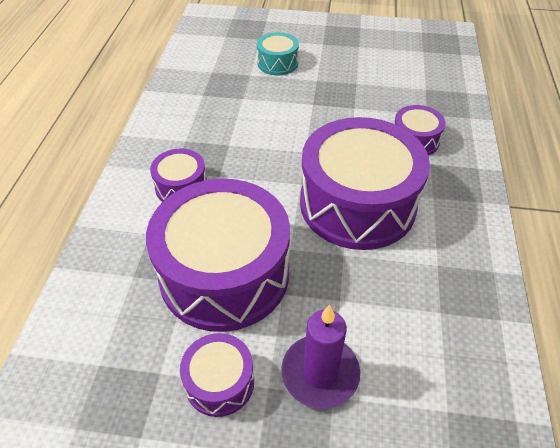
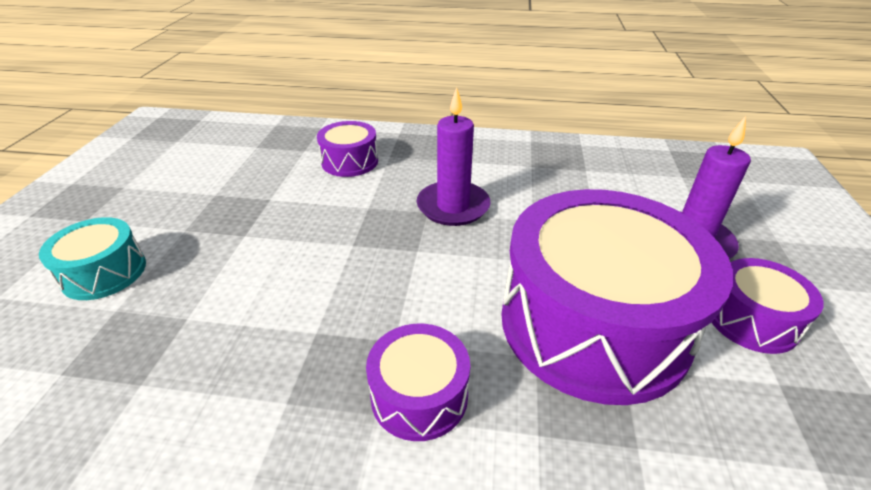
camera: 90 degrees left, 10 degrees down
purple drum [300,117,430,250] -> purple candle [417,87,491,226]

